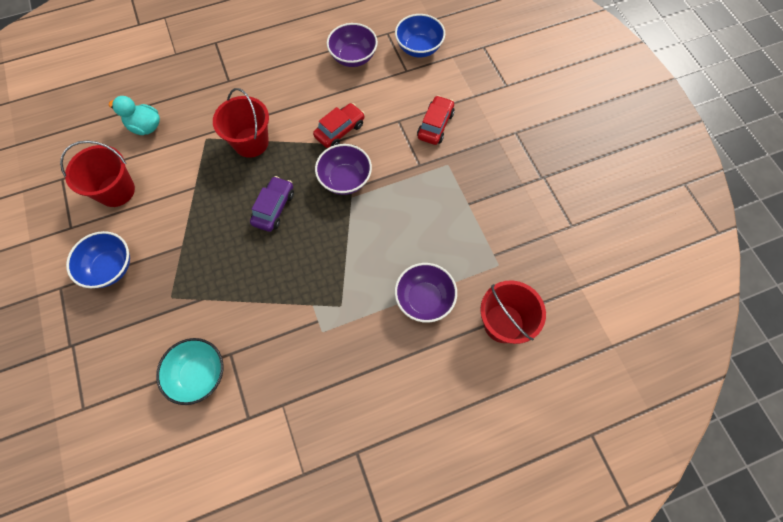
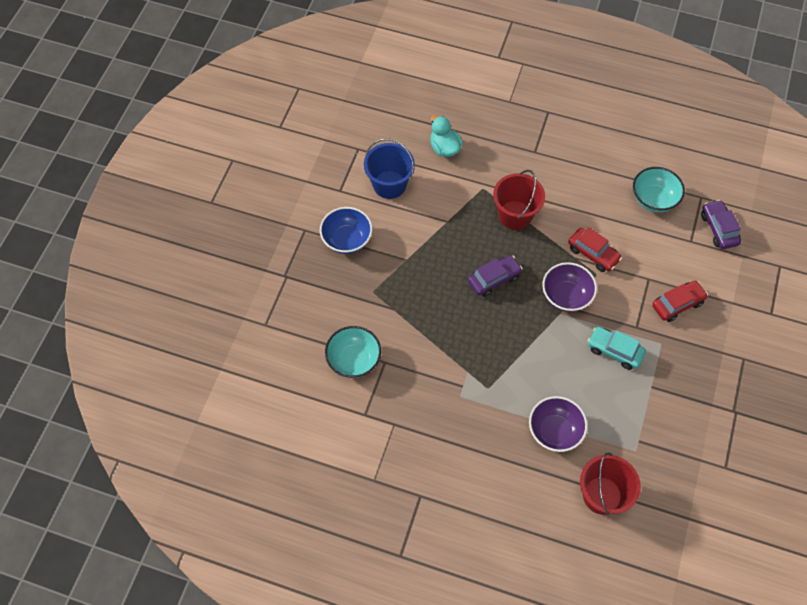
camera: 40 degrees right, 5 degrees down
red bucket [60,140,135,207] -> blue bucket [364,138,415,199]
red car [313,103,365,148] -> red car turned 45 degrees clockwise [569,227,622,272]
purple bowl [327,23,378,67] -> turquoise bowl [633,167,685,212]
blue bowl [395,14,445,57] -> purple car [701,200,741,249]
none -> turquoise car [587,327,646,370]

